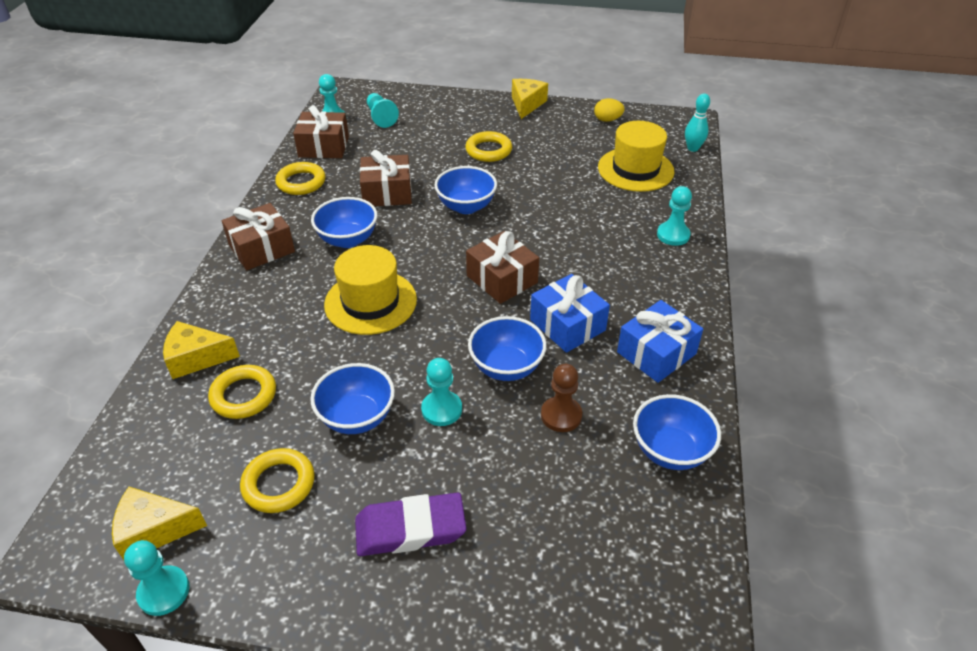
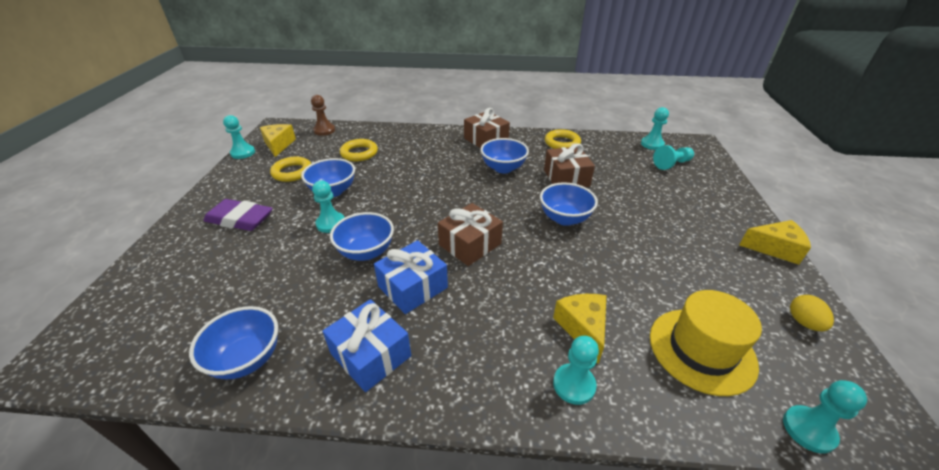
camera: 85 degrees right, 5 degrees down
yellow cheese [163,321,240,379] -> yellow cheese moved to [553,294,606,364]
brown gift [293,105,349,158] -> none
yellow hat [324,245,417,335] -> none
purple eraser [355,493,467,556] -> purple eraser turned 60 degrees counterclockwise [203,199,273,231]
yellow ring [465,131,512,162] -> none
brown pawn [541,364,582,432] -> brown pawn moved to [311,95,335,136]
turquoise bowling pin [685,93,710,152] -> turquoise pawn [783,380,867,454]

